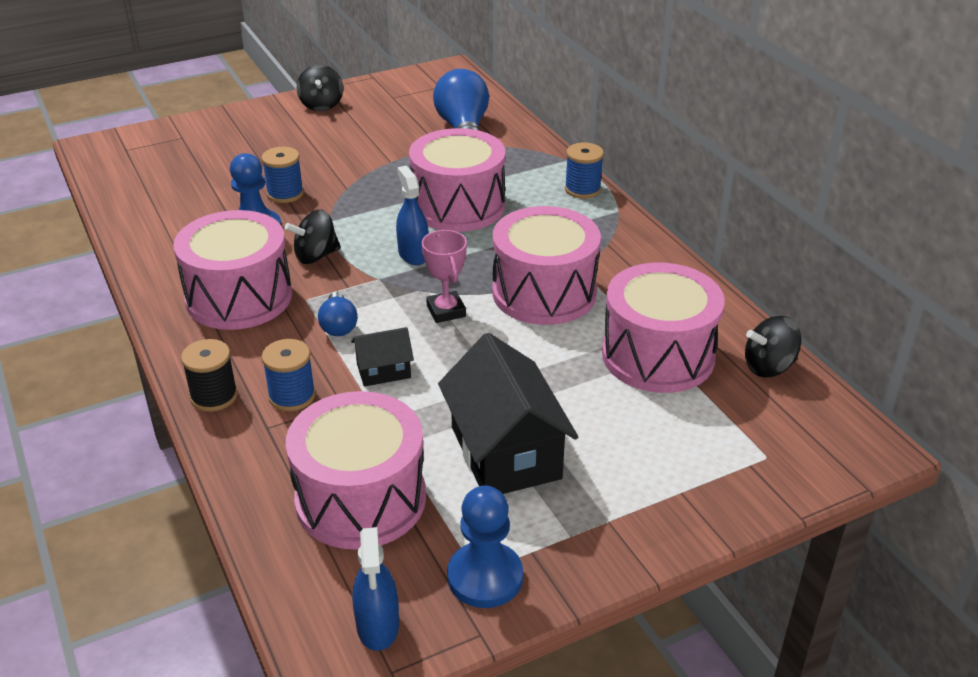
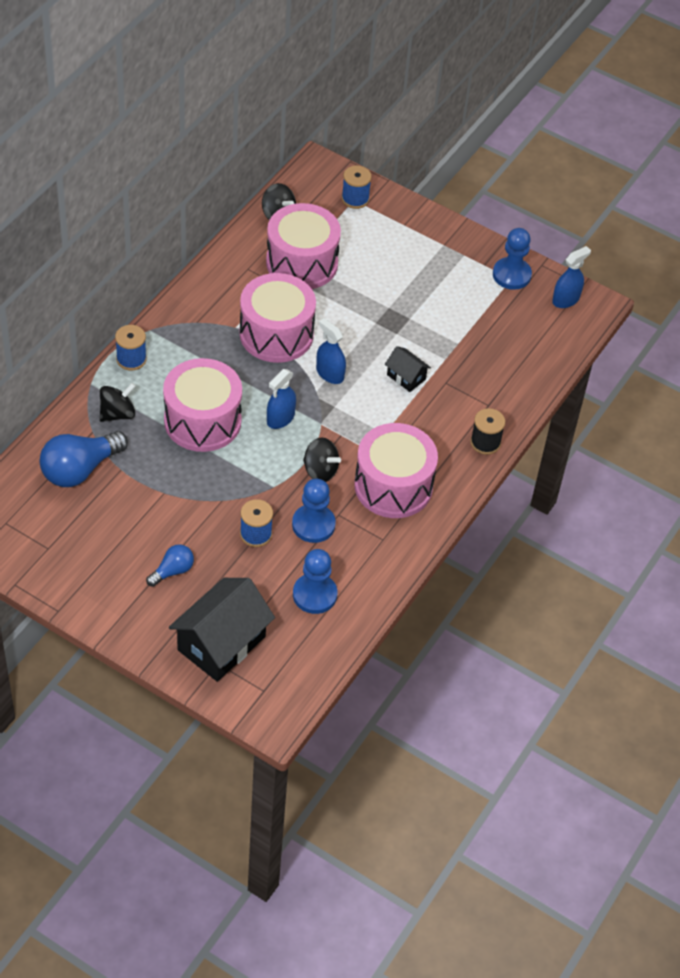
camera: 125 degrees left, 15 degrees up
blue spool [262,339,316,411] -> blue spool moved to [342,166,372,209]
pink drum [286,391,426,550] -> none
black spinning top [297,65,343,111] -> black spinning top moved to [100,383,136,422]
blue light bulb [318,291,357,336] -> blue light bulb moved to [146,544,194,587]
pink trophy [422,230,467,323] -> blue spray bottle [316,318,346,384]
black house [438,333,578,494] -> black house moved to [169,578,275,682]
none -> blue pawn [293,549,337,614]

